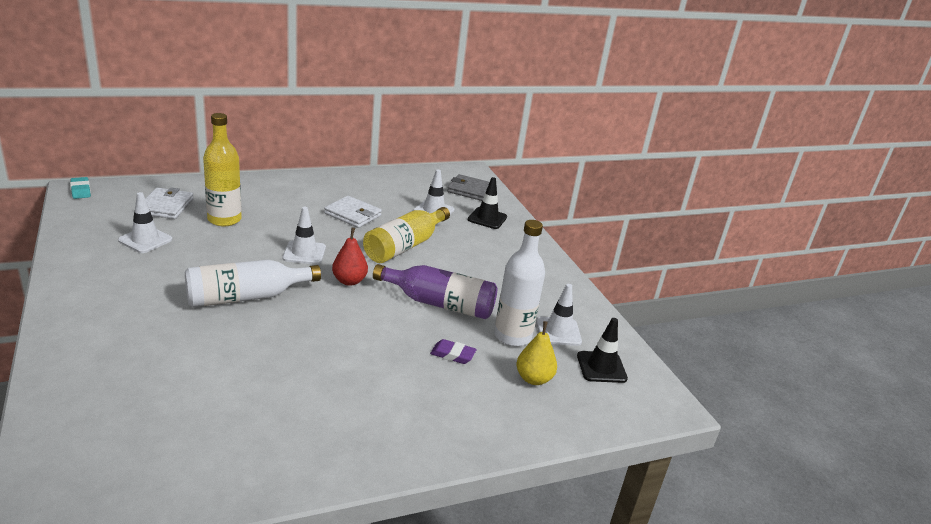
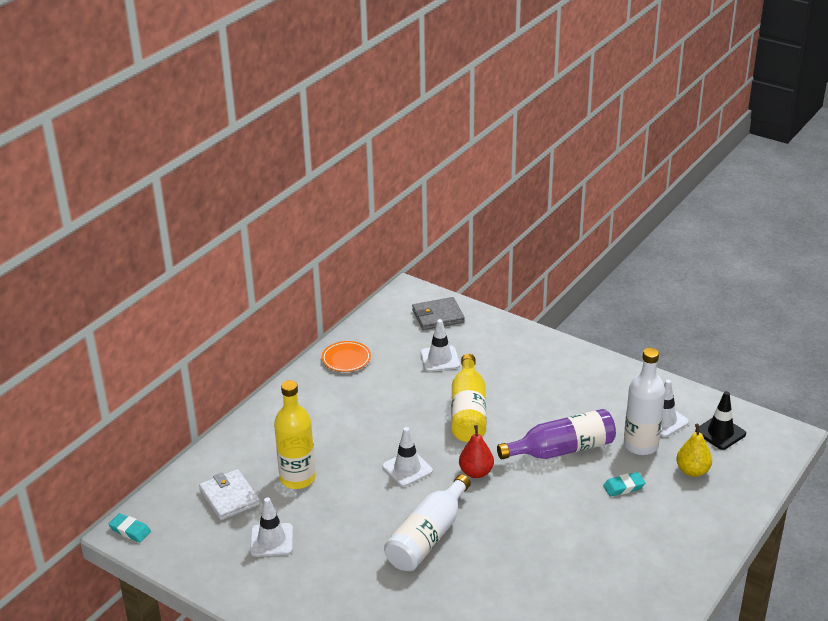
camera: 30 degrees left, 5 degrees up
white wallet [324,196,382,228] -> none
purple eraser [430,339,477,364] -> turquoise eraser [603,472,645,497]
black traffic cone [468,177,507,229] -> none
none -> orange plate [322,341,371,372]

